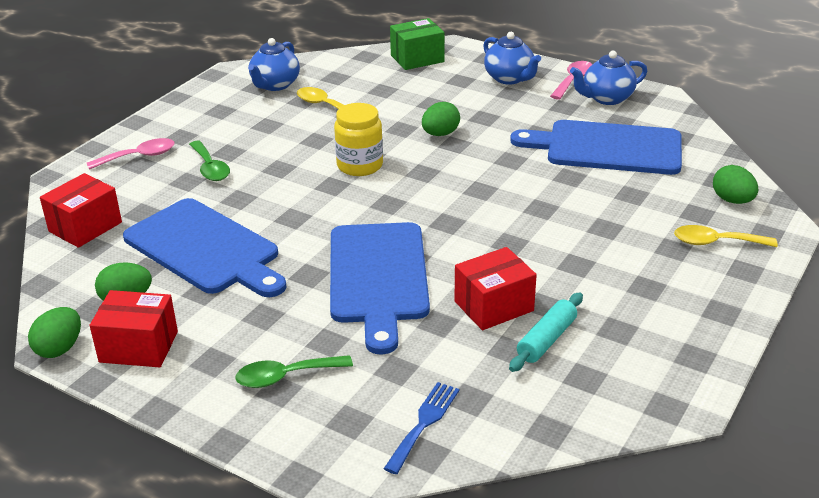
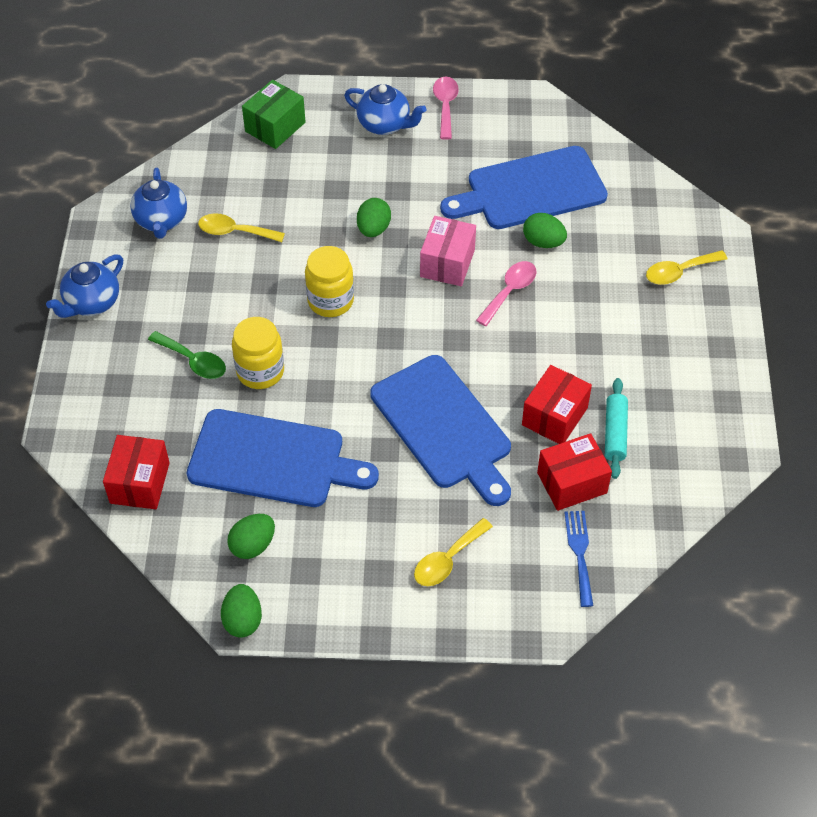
camera: 30 degrees left, 20 degrees up
pink spoon [87,138,175,170] -> pink spoon moved to [476,261,536,326]
red box [90,290,178,367] -> red box moved to [537,433,612,511]
green spoon [235,355,353,388] -> yellow spoon [414,518,493,586]
blue teapot [570,51,647,105] -> blue teapot moved to [46,254,123,318]
green egg [713,165,758,204] -> green egg moved to [523,213,567,248]
none -> yellow jar [232,317,284,389]
none -> pink box [420,216,476,286]

